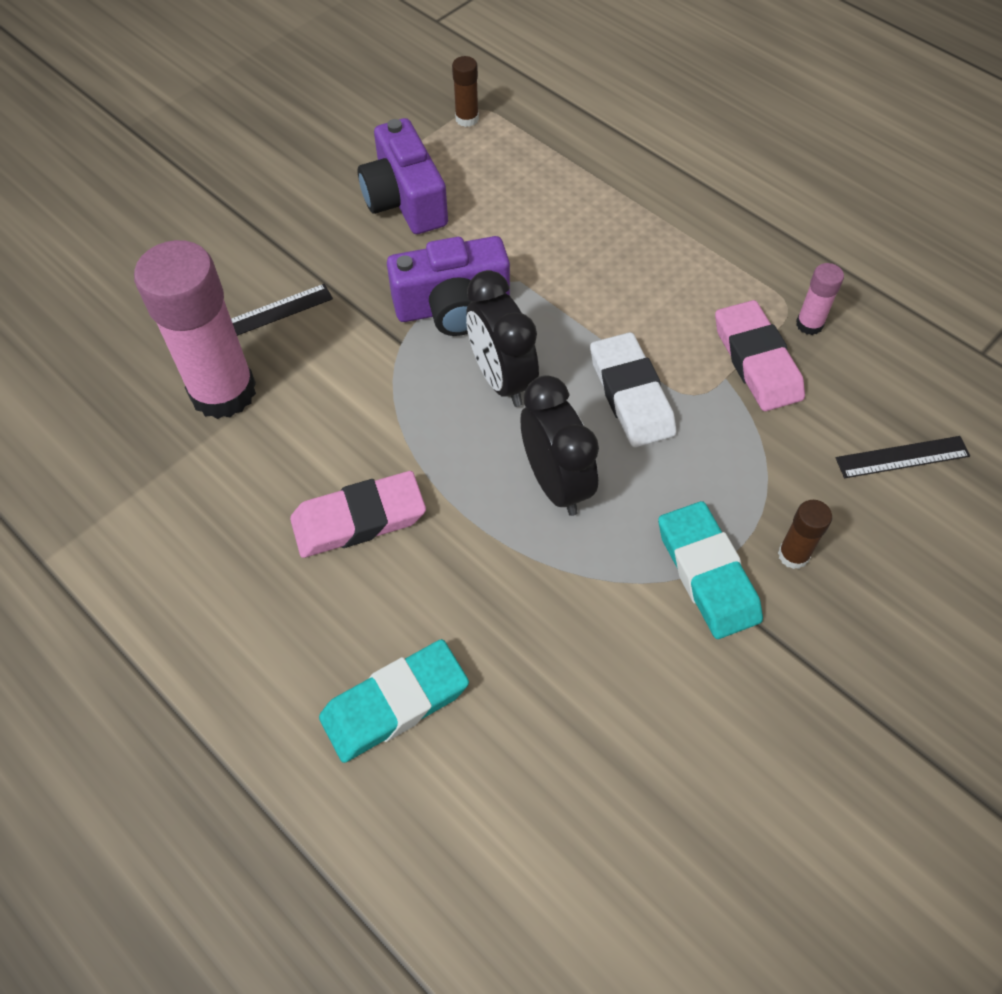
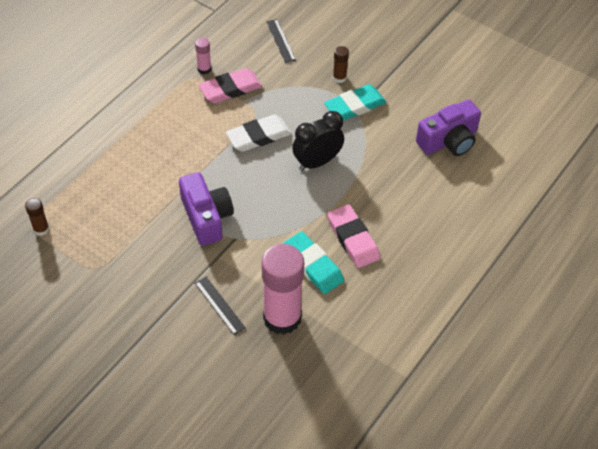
camera: 100 degrees left, 5 degrees down
turquoise eraser [319,639,469,763] -> turquoise eraser moved to [283,231,344,294]
purple camera [358,118,448,234] -> purple camera moved to [416,99,481,156]
black clock [466,270,539,407] -> none

